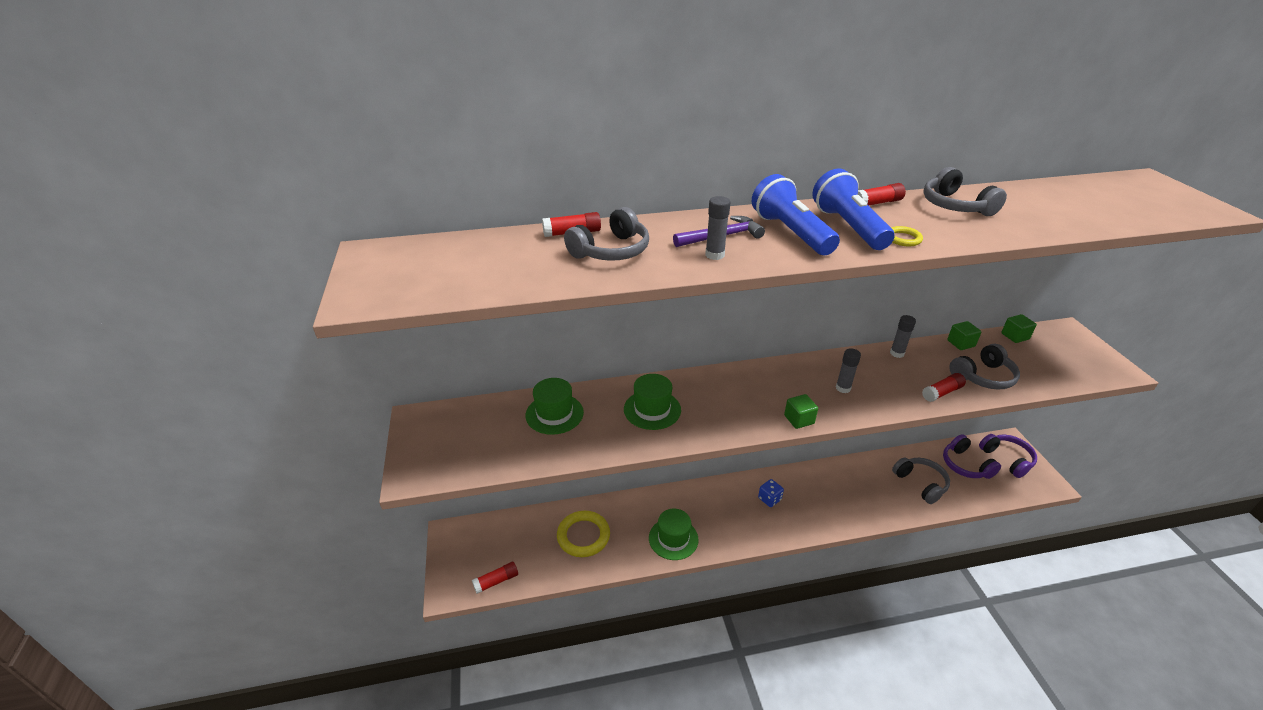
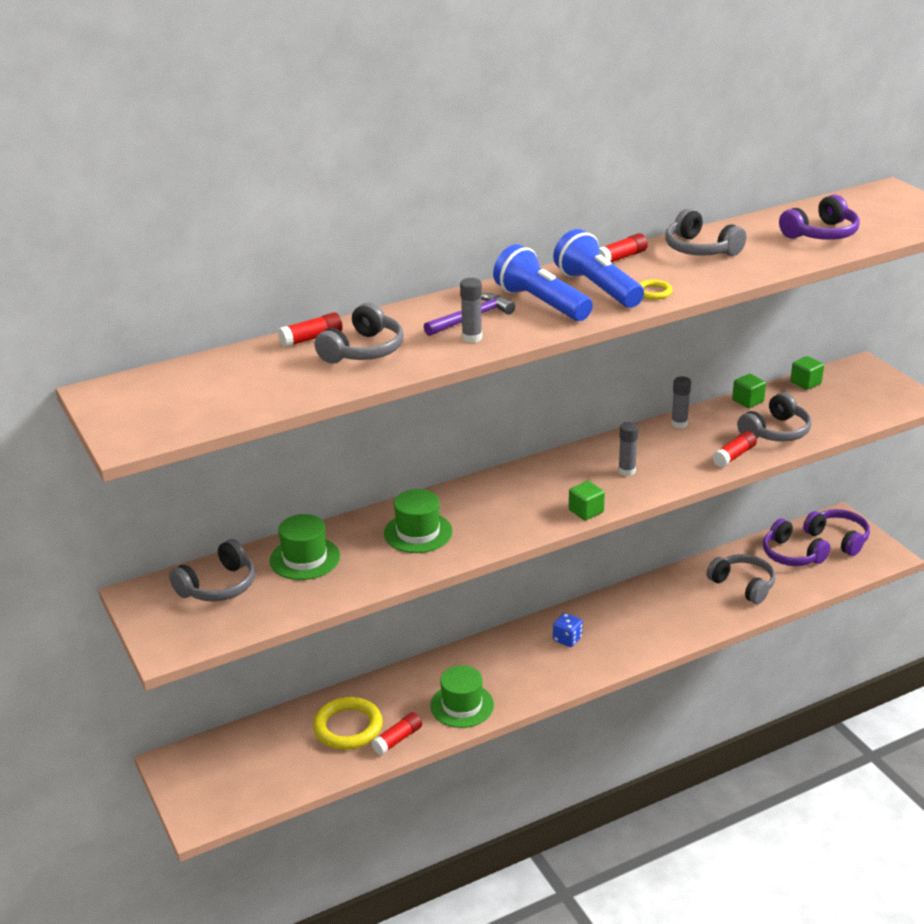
camera: 15 degrees left, 5 degrees down
red glue stick [472,562,518,594] -> red glue stick moved to [371,712,422,755]
none -> grey headphones [169,539,255,602]
none -> purple headphones [779,195,860,240]

